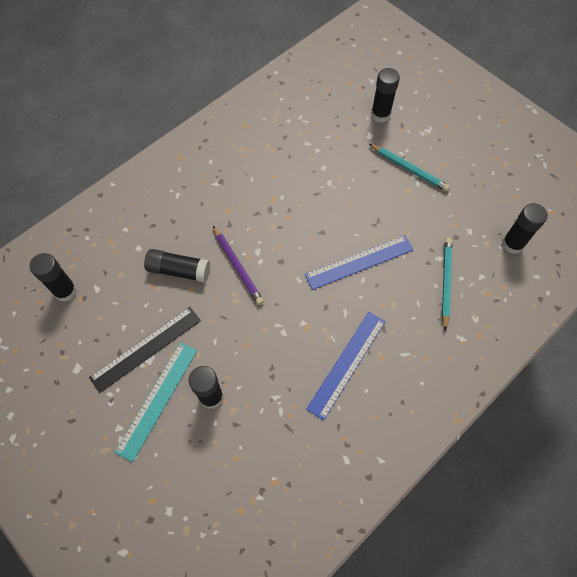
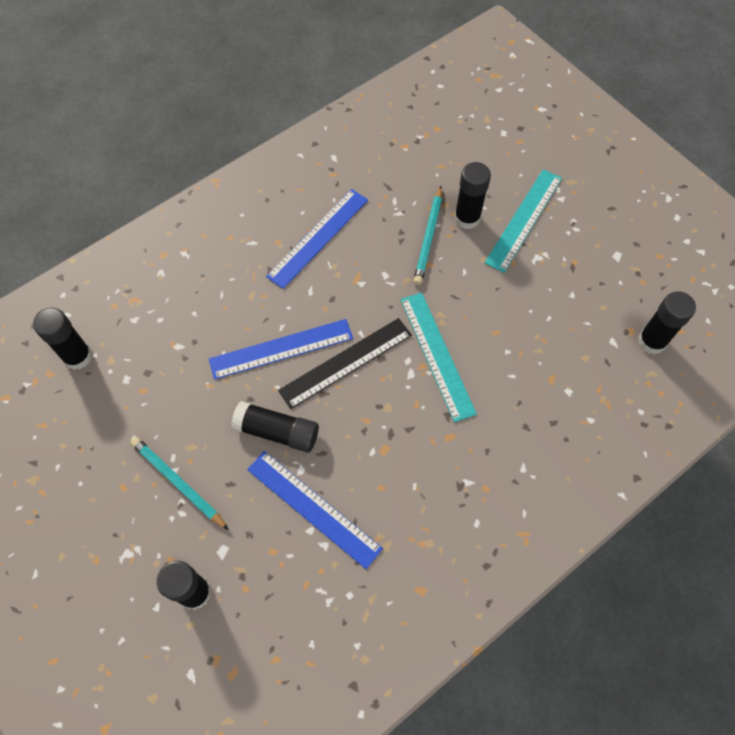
camera: 175 degrees left, 0 degrees up
black ruler [89,307,201,393] -> black ruler moved to [278,318,412,409]
black glue stick [144,249,210,282] -> black glue stick moved to [231,401,319,453]
purple pencil [213,226,264,305] -> turquoise ruler [400,292,477,422]
turquoise pencil [442,238,452,331] -> turquoise pencil moved to [413,186,442,285]
none -> blue ruler [247,451,383,569]

